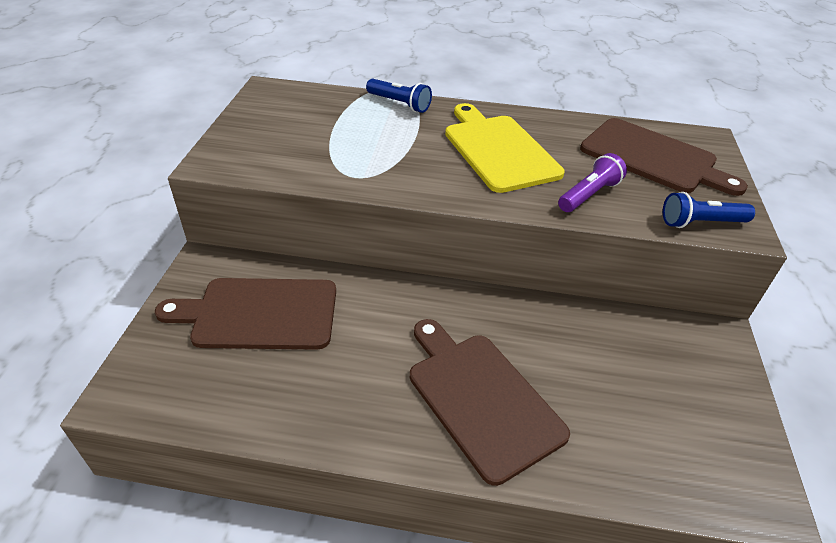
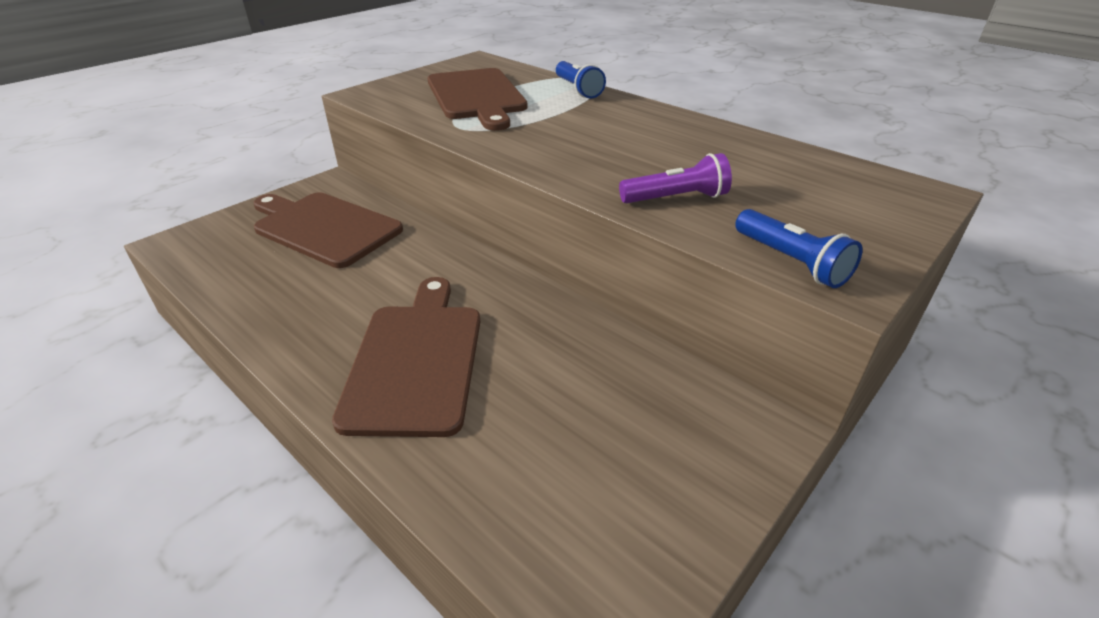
camera: 35 degrees right, 5 degrees down
yellow cutting board [445,103,565,193] -> none
brown cutting board [580,118,748,196] -> brown cutting board moved to [428,68,528,131]
blue flashlight [663,192,755,228] -> blue flashlight turned 150 degrees counterclockwise [735,209,863,288]

